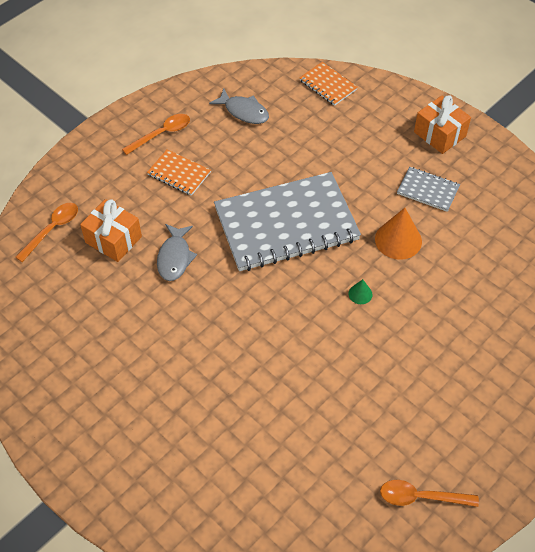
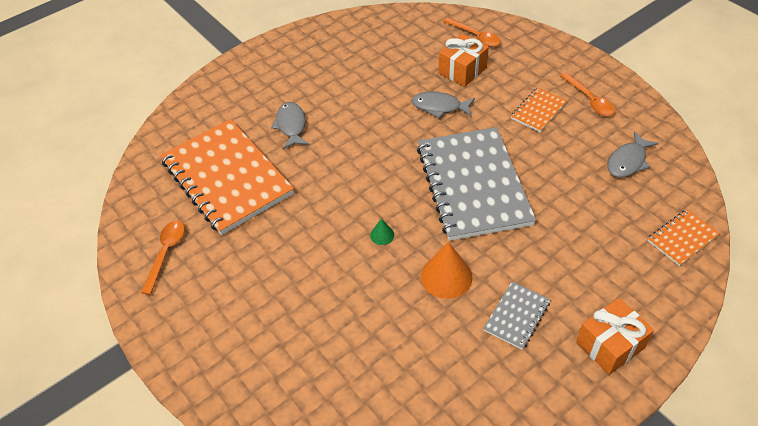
camera: 100 degrees right, 5 degrees down
none -> orange notebook [160,119,294,235]
none -> grey fish [271,102,309,149]

